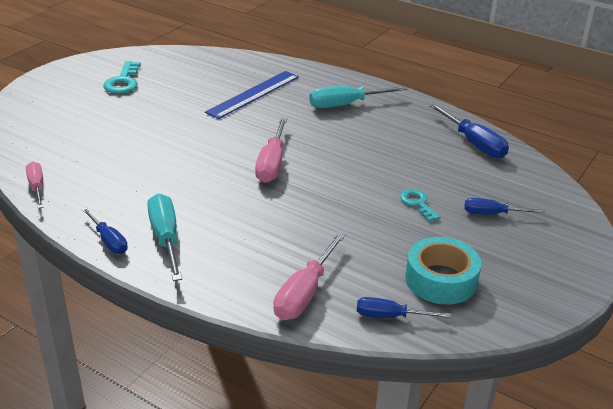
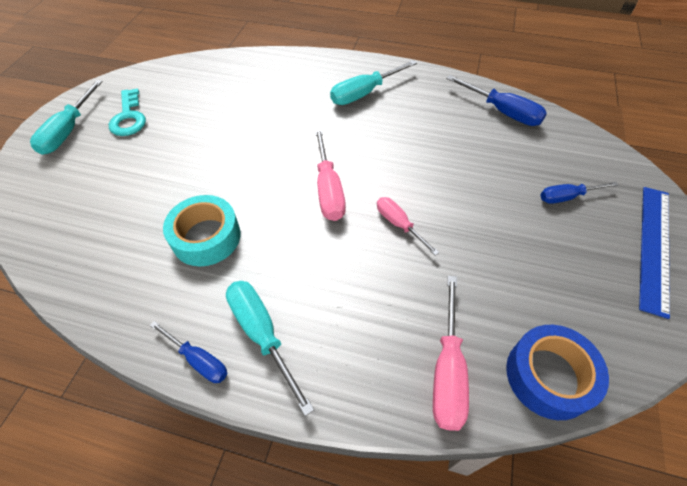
camera: 15 degrees left, 20 degrees up
pink screwdriver [26,161,43,208] -> pink screwdriver moved to [377,197,439,256]
blue ruler [205,71,299,119] -> blue ruler moved to [639,187,670,319]
blue screwdriver [357,297,451,318] -> blue tape [506,325,609,420]
turquoise key [400,189,440,221] -> none
turquoise tape [405,237,481,304] -> turquoise tape moved to [163,195,241,266]
none -> turquoise screwdriver [30,80,103,155]

